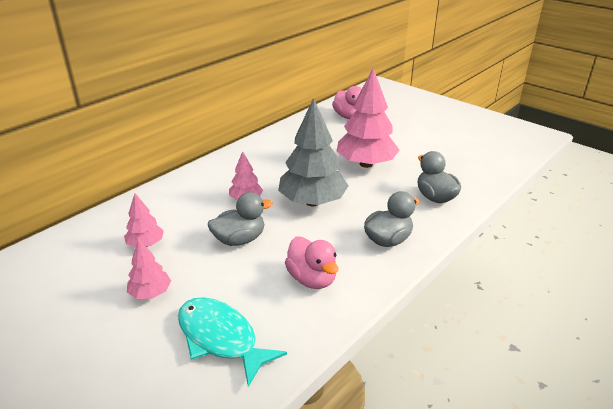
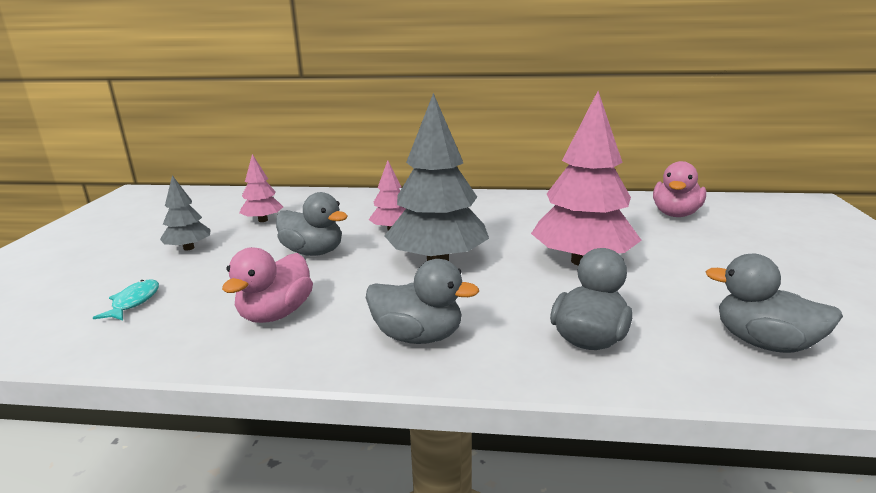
camera: 55 degrees right, 10 degrees down
pink tree [127,239,171,299] -> grey tree [160,175,211,251]
turquoise fish [178,297,287,387] -> turquoise fish [93,279,159,321], size x0.50
none -> grey duck [705,254,843,353]

